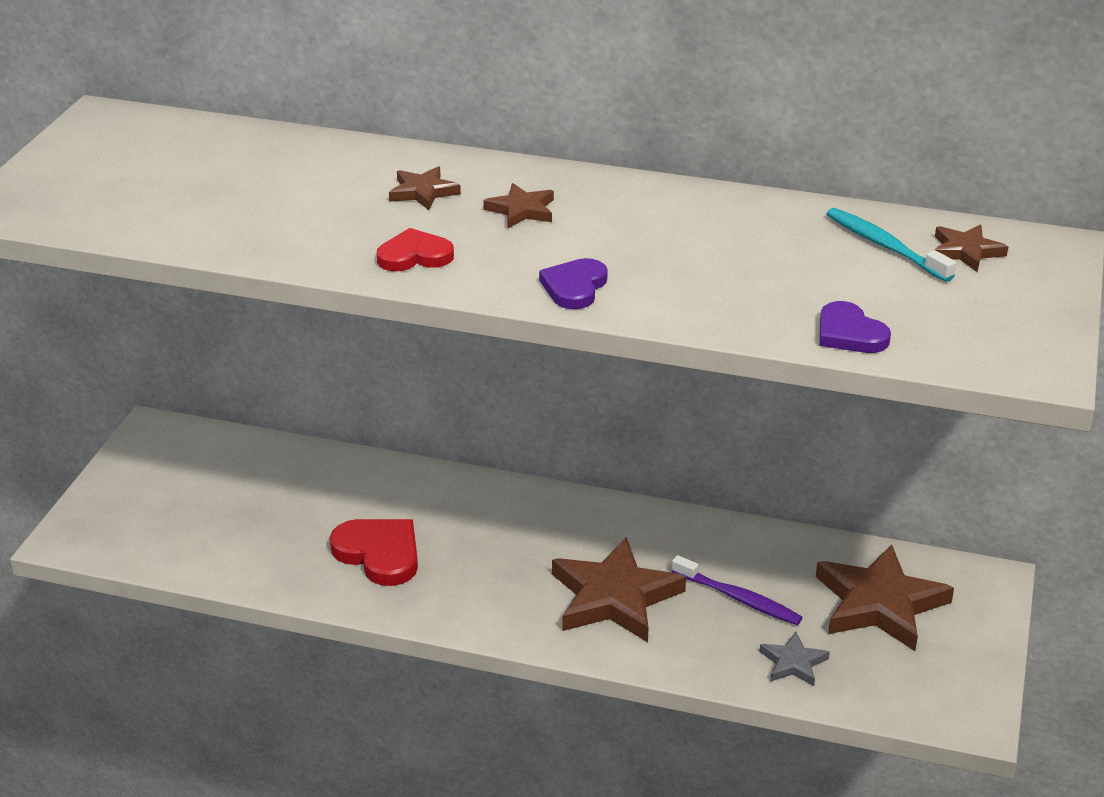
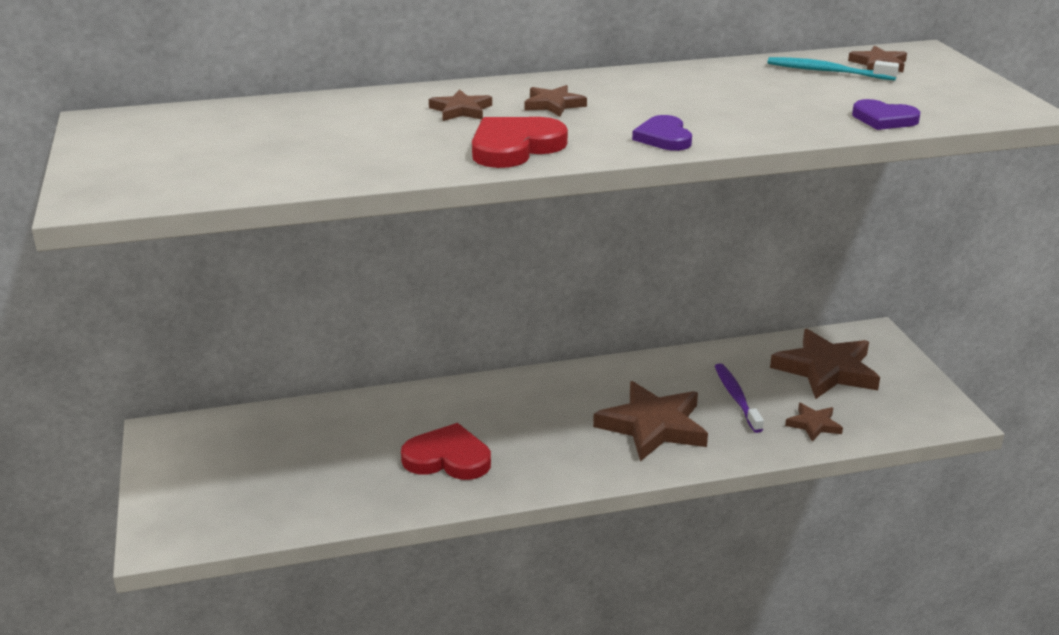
camera: 30 degrees left, 5 degrees down
red heart [377,228,454,271] -> red heart [472,117,568,168], size x1.54
purple toothbrush [672,555,803,625] -> purple toothbrush turned 105 degrees counterclockwise [715,363,764,433]
grey star [759,631,830,686] -> brown star [785,403,843,441]

